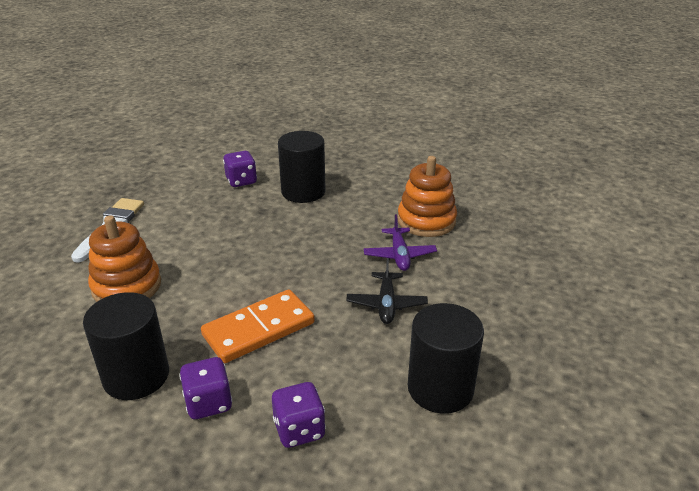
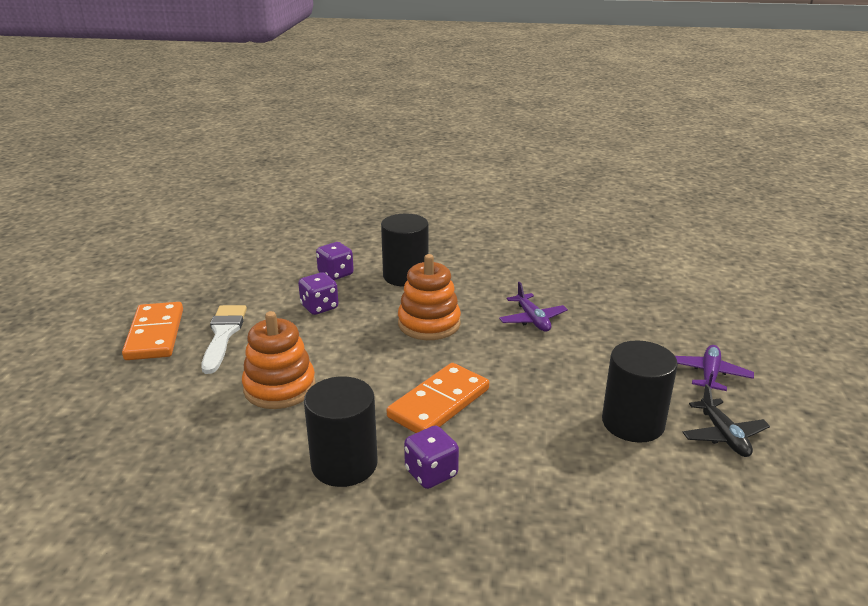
camera: 15 degrees left, 5 degrees down
purple dice [272,382,326,448] -> purple dice moved to [298,272,339,315]
black plane [346,258,428,324] -> black plane moved to [682,384,770,457]
orange stacking toy [397,156,457,237] -> orange stacking toy moved to [398,254,461,340]
none -> orange domino [122,302,183,360]
none -> purple plane [675,345,754,391]

